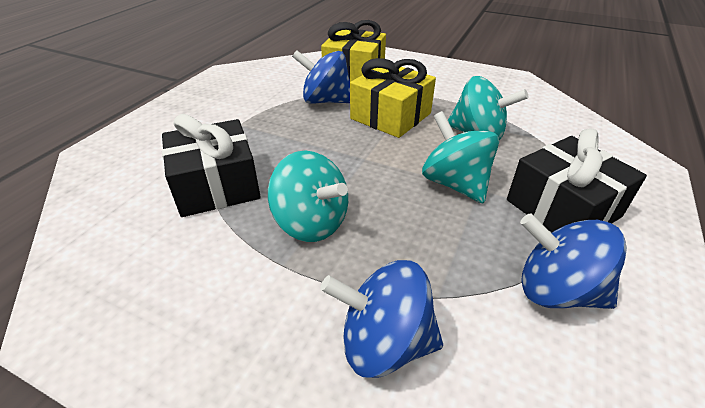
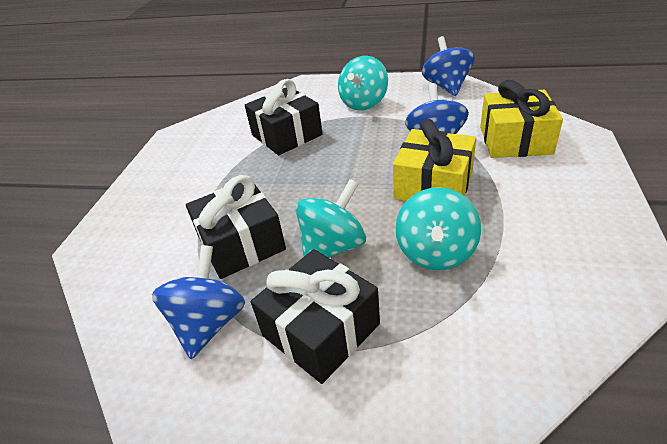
camera: 80 degrees right, 0 degrees up
turquoise spinning top [268,151,348,242] -> turquoise spinning top moved to [338,56,388,111]
blue spinning top [320,260,443,378] -> blue spinning top moved to [422,36,475,96]
none -> black gift [186,175,286,279]

